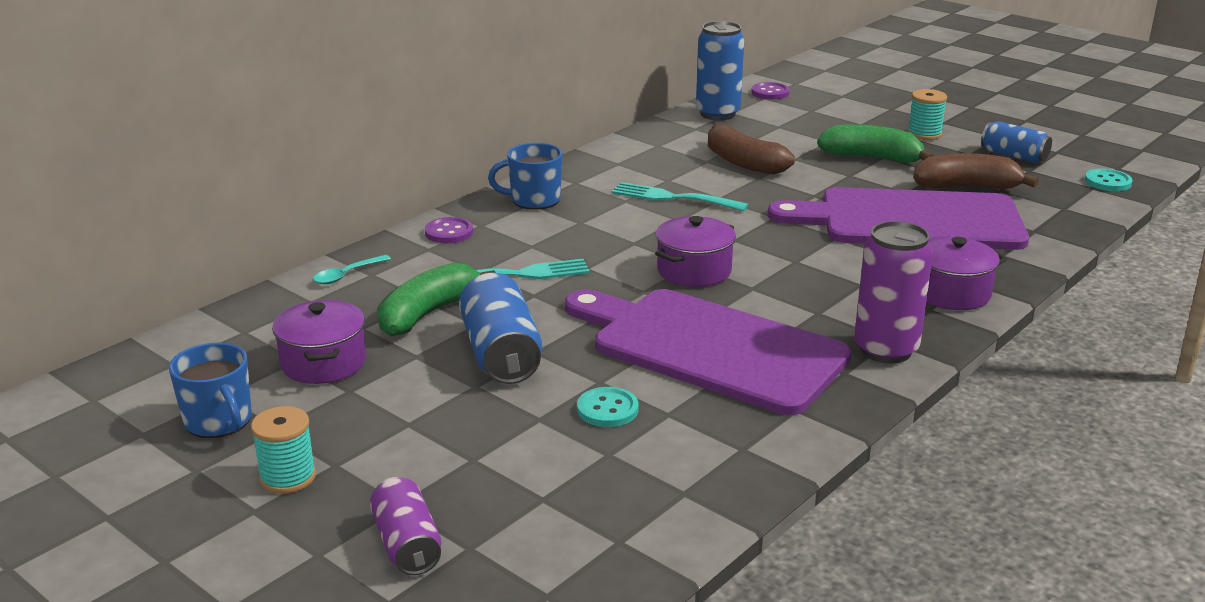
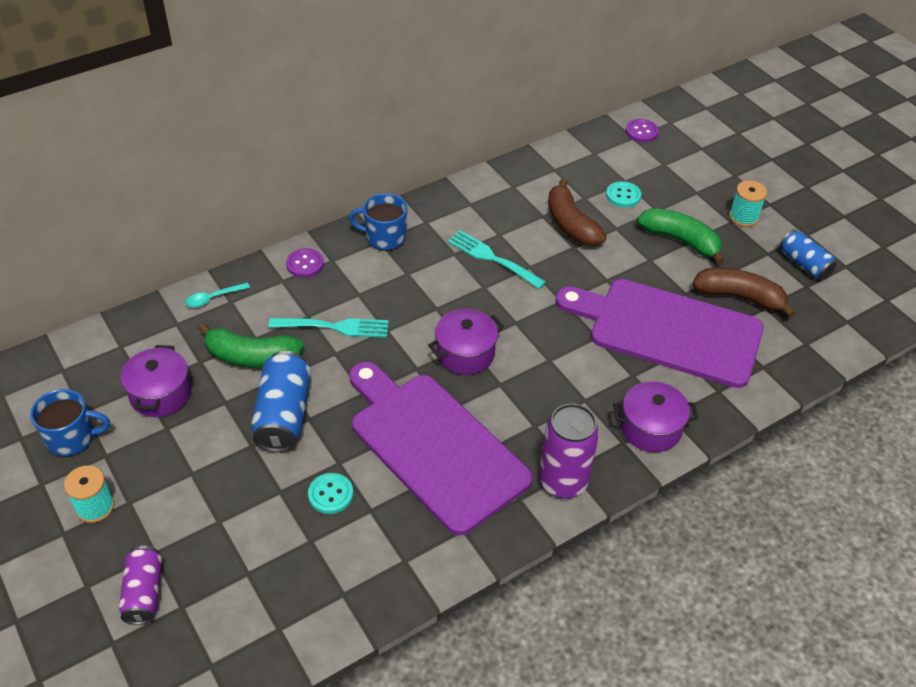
camera: 15 degrees right, 20 degrees up
blue mug [169,343,252,438] -> blue mug turned 75 degrees counterclockwise [30,389,110,457]
green banana [377,262,496,337] -> green banana turned 135 degrees counterclockwise [198,323,304,368]
blue can [696,21,744,121] -> none
turquoise button [1085,168,1132,191] -> turquoise button moved to [606,181,641,208]

